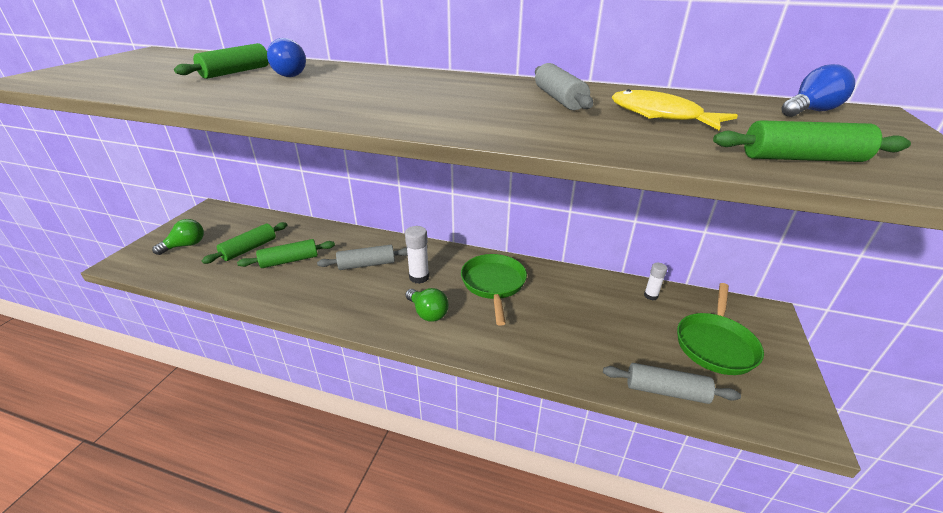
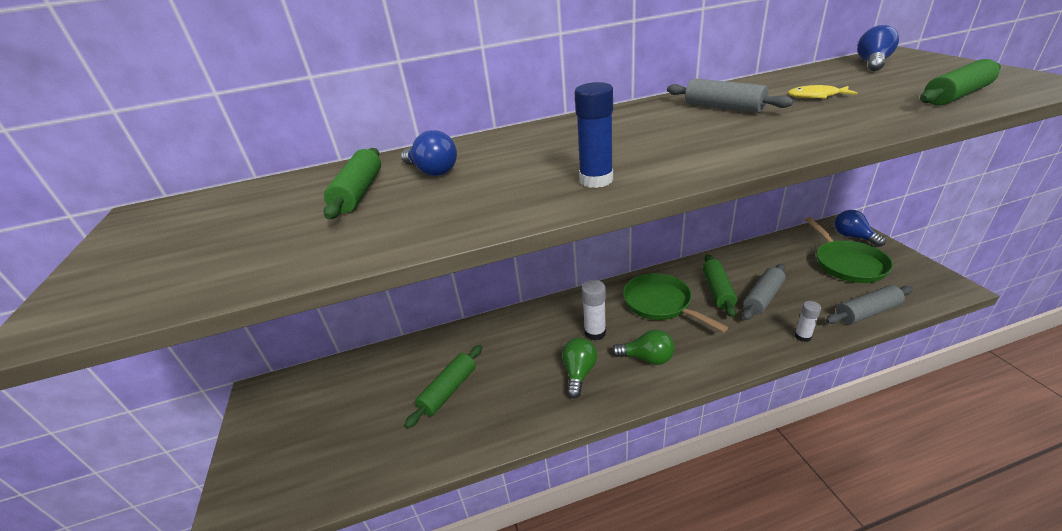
camera: 30 degrees left, 0 degrees up
green light bulb [152,219,204,255] -> green light bulb moved to [562,338,597,398]
green rolling pin [201,222,287,264] -> green rolling pin moved to [703,254,737,318]
grey rolling pin [317,245,408,270] -> grey rolling pin moved to [742,264,786,320]
yellow fish [612,89,738,130] -> yellow fish [788,85,858,99], size x0.59
white glue stick [644,263,667,300] -> white glue stick moved to [795,301,821,342]
none -> blue glue stick [575,82,613,188]
none -> blue light bulb [835,210,886,247]

